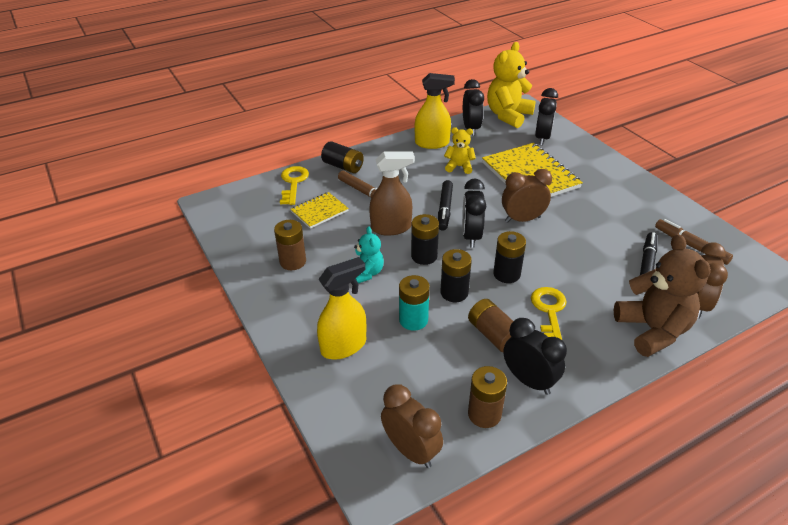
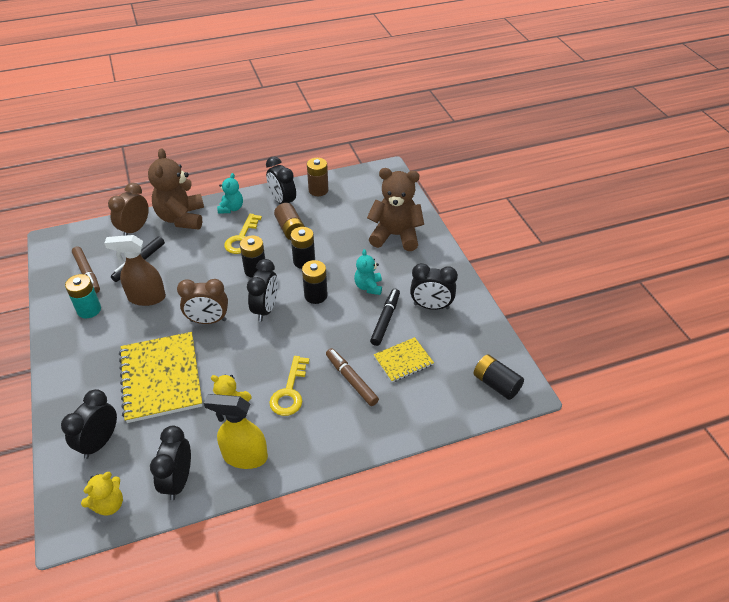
camera: 170 degrees left, 5 degrees up
brown battery [274,220,306,270] -> black clock [410,263,458,310]
yellow key [280,166,309,205] -> yellow key moved to [269,356,310,416]
yellow spray bottle [317,257,366,359] -> brown teddy bear [367,168,424,251]
black battery [321,141,364,173] -> black battery moved to [473,354,524,400]
brown spray bottle [369,151,415,236] -> brown spray bottle moved to [104,235,166,306]
brown clock [381,384,443,468] -> none
turquoise battery [399,275,430,330] -> turquoise battery moved to [65,274,101,318]
black marker [438,180,453,231] -> black marker moved to [370,289,400,346]
yellow teddy bear [487,42,536,128] -> yellow teddy bear [81,472,123,516], size x0.53
none -> turquoise teddy bear [217,173,243,214]

